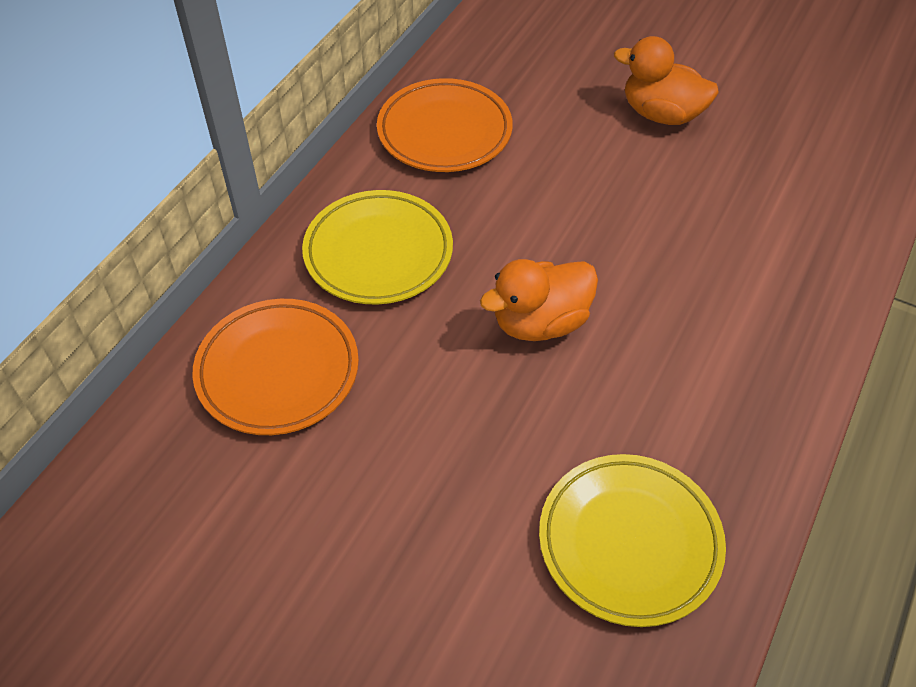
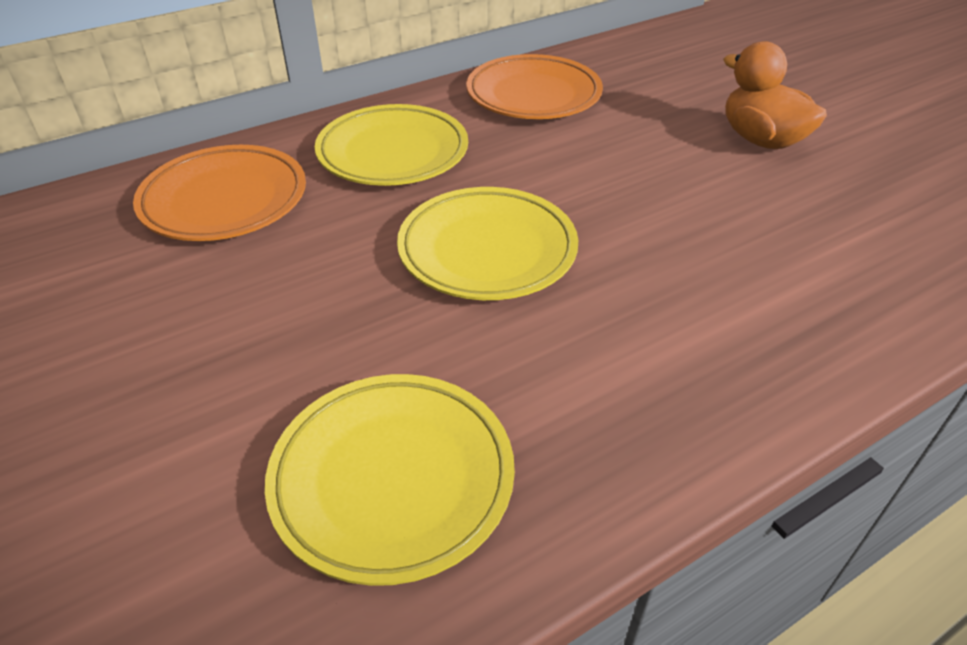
camera: 30 degrees right, 10 degrees down
orange duck [480,259,598,341] -> yellow plate [397,187,578,300]

